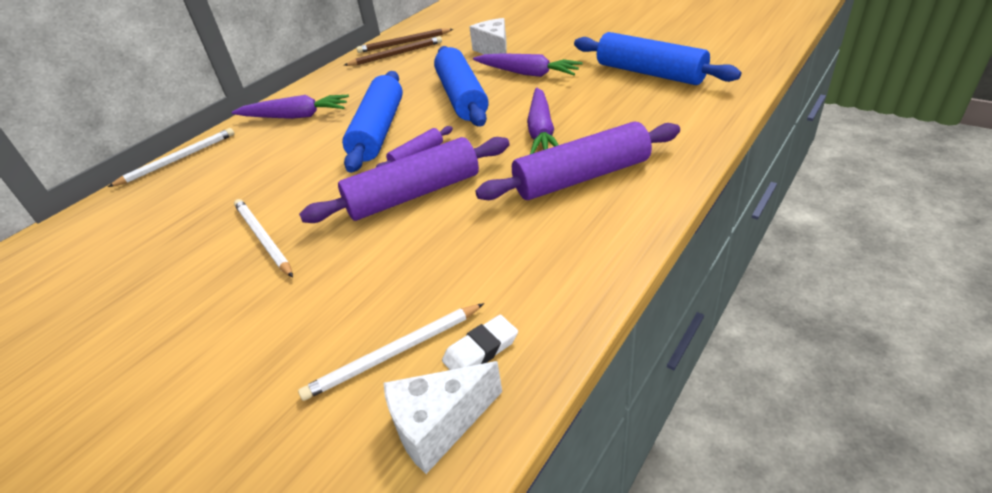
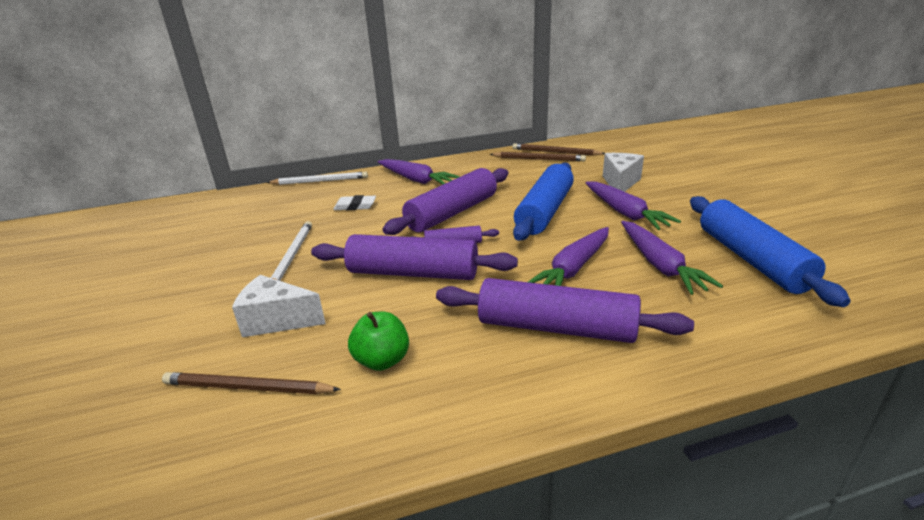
camera: 35 degrees right, 10 degrees down
white pencil [298,303,484,401] -> brown pencil [162,372,341,394]
blue rolling pin [342,71,403,173] -> purple rolling pin [382,168,508,235]
white cheese [384,361,502,474] -> white cheese moved to [232,275,326,337]
white eraser [442,315,518,370] -> white eraser moved to [333,195,376,210]
none -> green apple [348,312,409,371]
none -> purple carrot [621,221,723,295]

